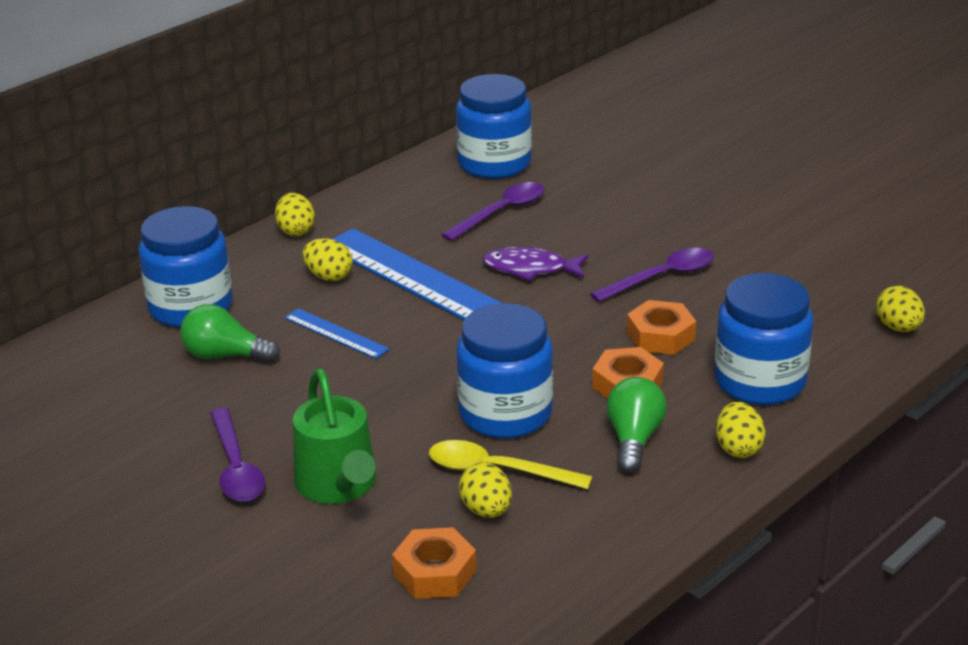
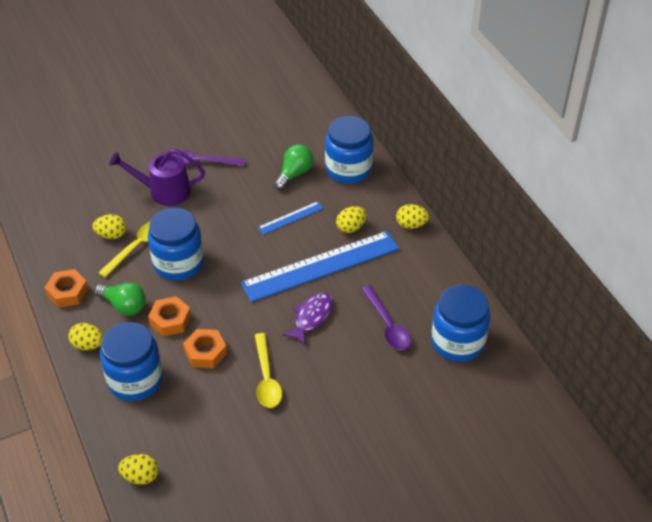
camera: 110 degrees right, 15 degrees up
green watering can [293,369,376,504] -> purple watering can [109,149,205,206]
orange nut [392,527,477,599] -> orange nut moved to [45,269,88,308]
purple spoon [590,248,714,302] -> yellow spoon [255,333,282,408]

